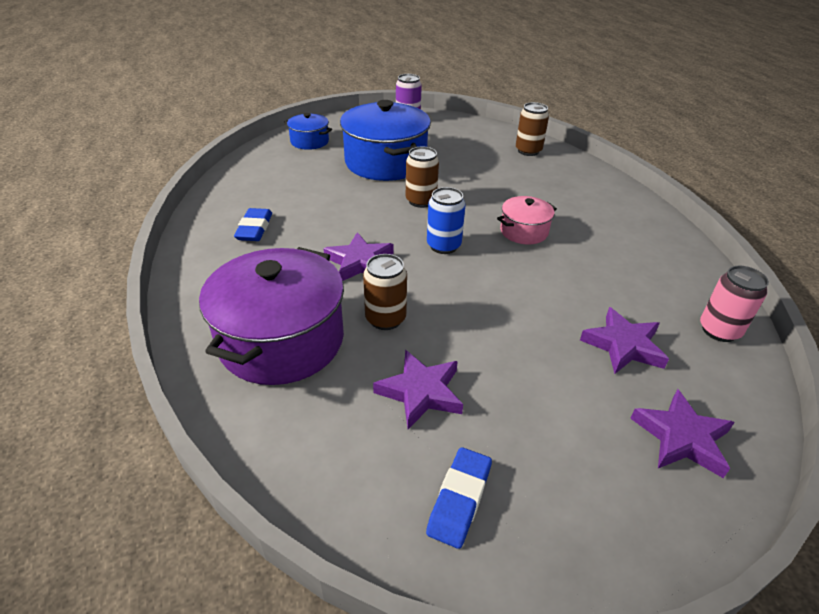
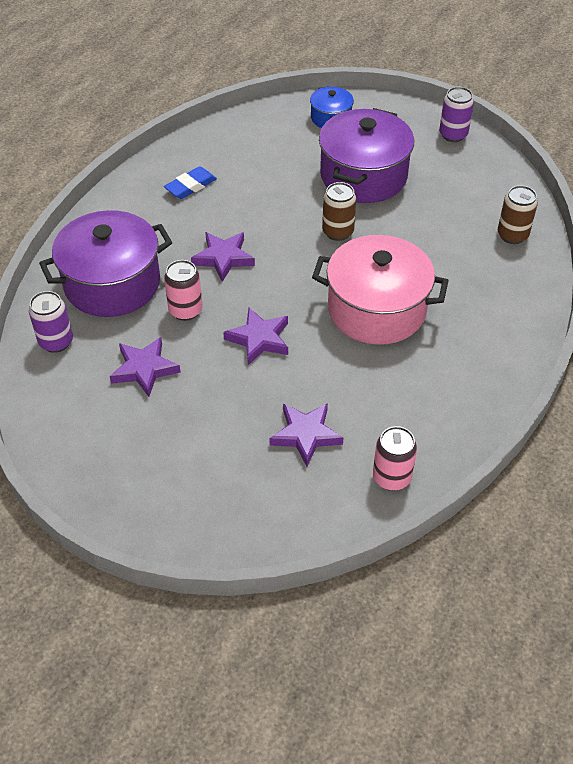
camera: 45 degrees right, 10 degrees up
blue pot [340,100,431,181] -> purple pot [319,108,414,203]
brown can [363,254,407,330] -> pink can [164,260,202,321]
blue eraser [426,447,492,549] -> none
blue can [427,187,466,254] -> none
pink pot [497,196,557,244] -> pink pot [312,235,449,345], size x2.02
purple star [630,389,735,478] -> purple star moved to [223,308,288,365]
none -> purple can [29,291,73,353]

